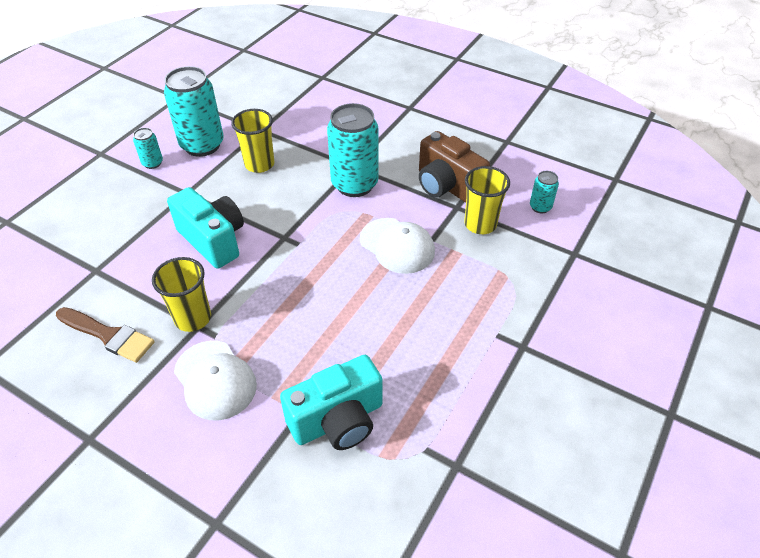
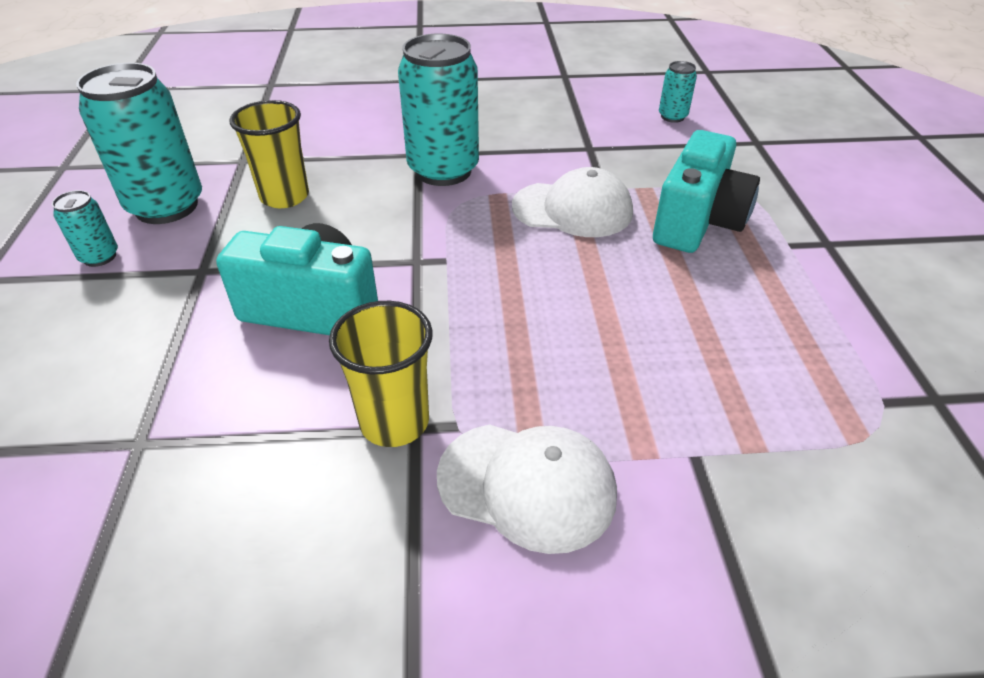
camera: 35 degrees left, 5 degrees down
brown brush [56,307,155,363] -> none
turquoise camera [280,355,383,450] -> turquoise camera moved to [653,130,760,253]
brown camera [419,131,490,203] -> none
yellow cup [464,166,510,234] -> none

